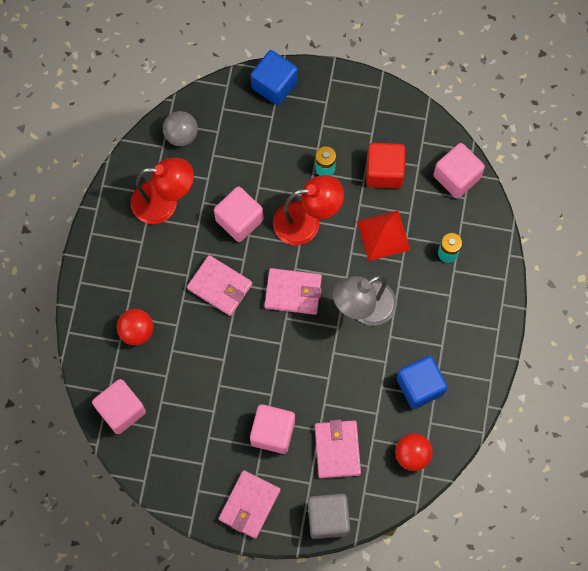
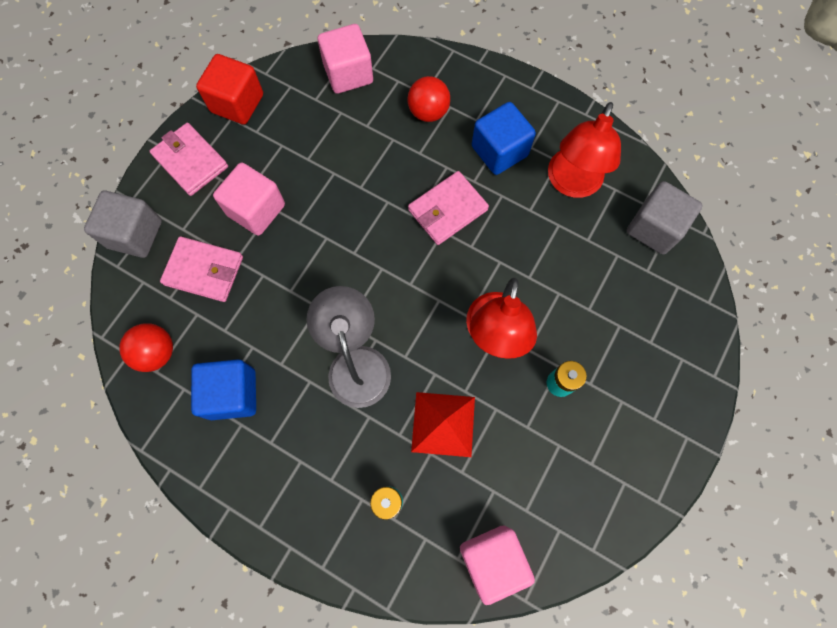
camera: 110 degrees right, 0 degrees up
grey ball [163,111,198,146] -> grey cube [627,181,703,254]
pink cube [214,186,264,242] -> none
blue cube [251,50,298,105] -> blue cube moved to [472,102,536,175]
pink wallet [264,268,322,315] -> none
red cube [366,143,405,189] -> red cube moved to [196,54,263,125]

